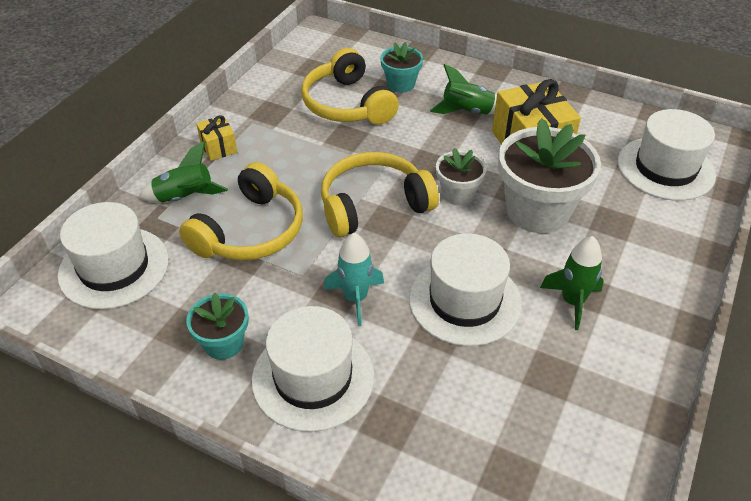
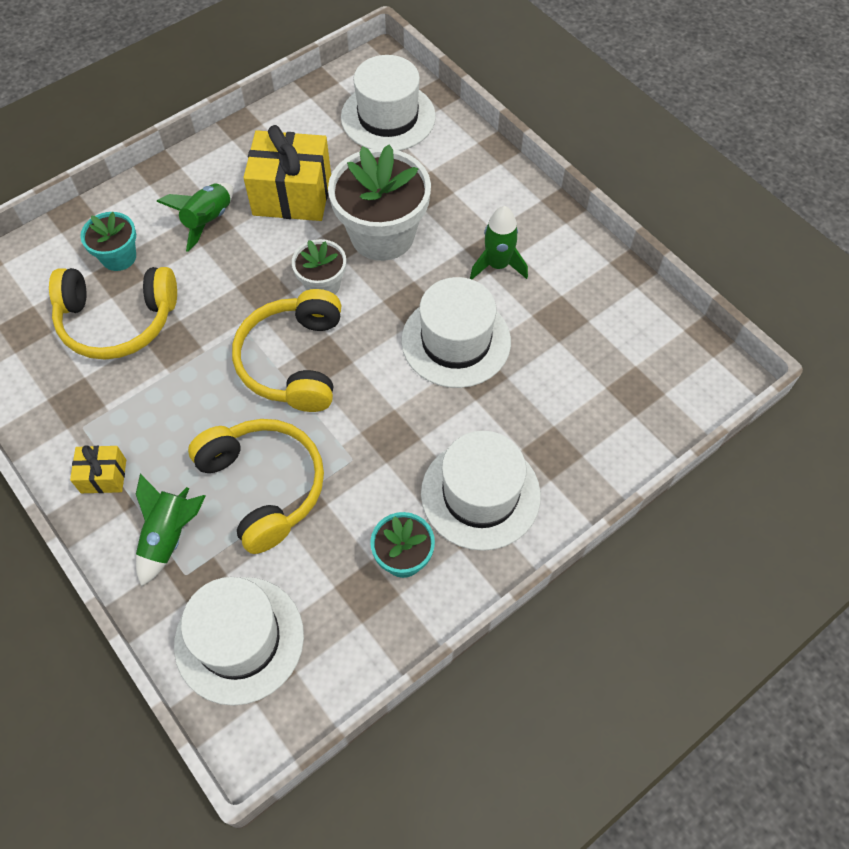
camera: 65 degrees left, 15 degrees up
turquoise rocket [324,233,384,326] -> none

